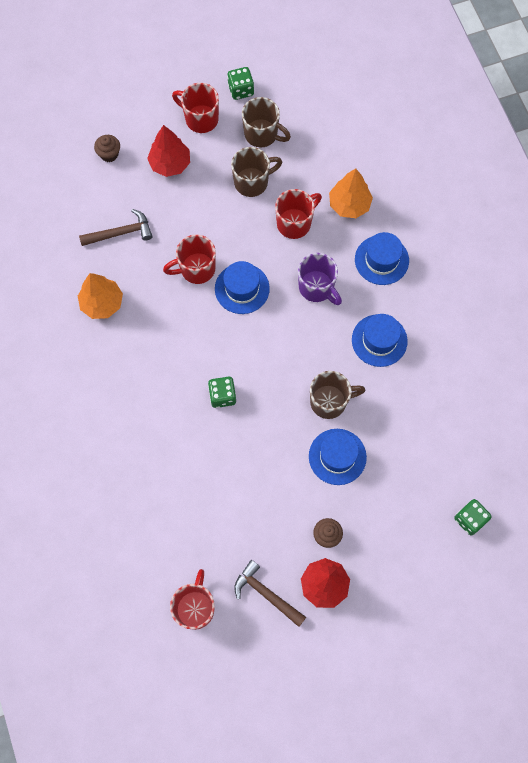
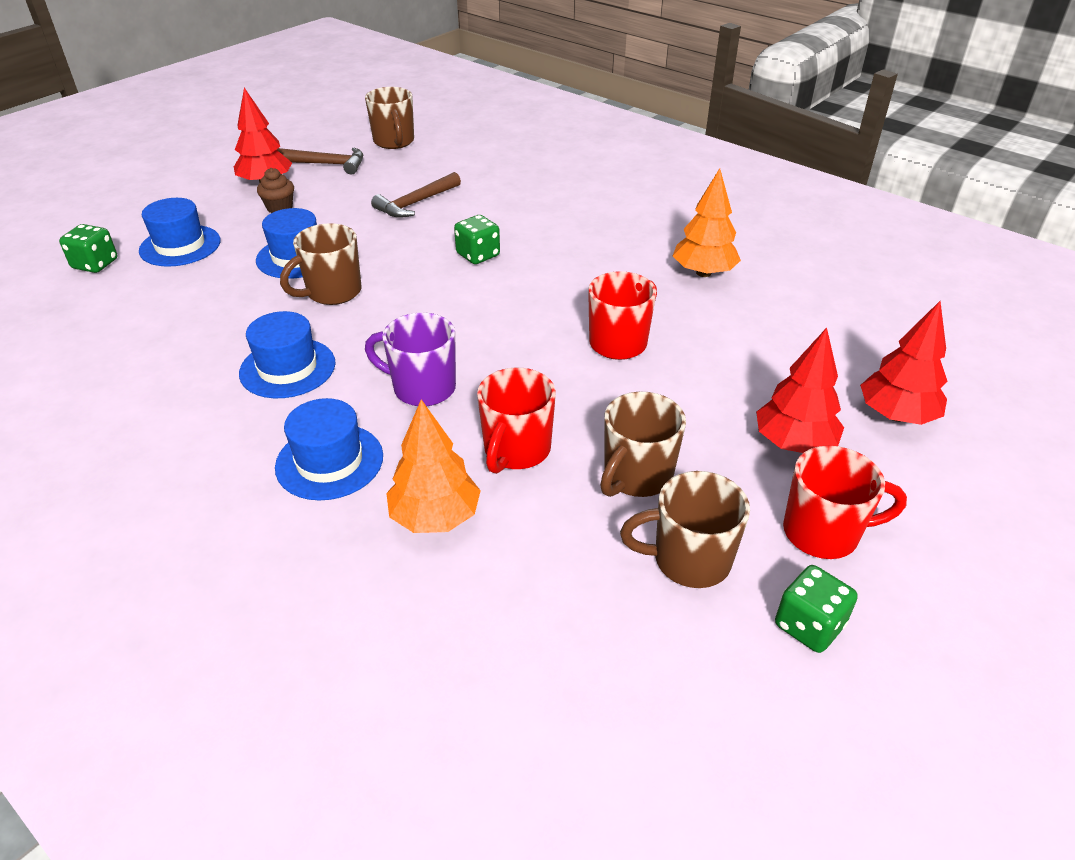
camera: 150 degrees right, 30 degrees down
brown hammer [79,209,153,246] -> brown hammer moved to [371,172,461,218]
brown cupcake [94,135,120,162] -> red tree [860,301,947,425]
red mug [170,569,215,630] -> brown mug [365,87,414,149]
blue hat [215,261,270,314] -> blue hat moved to [139,198,221,267]

